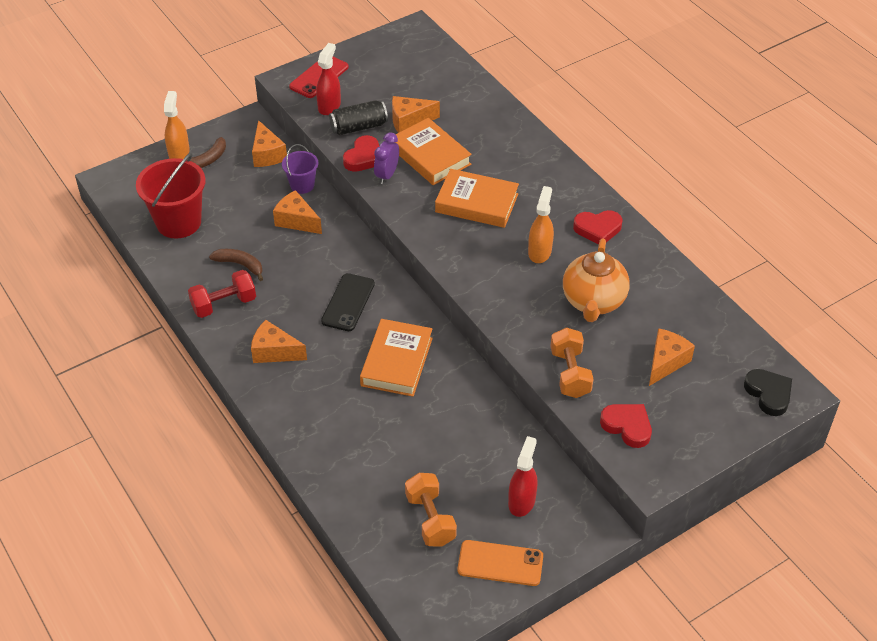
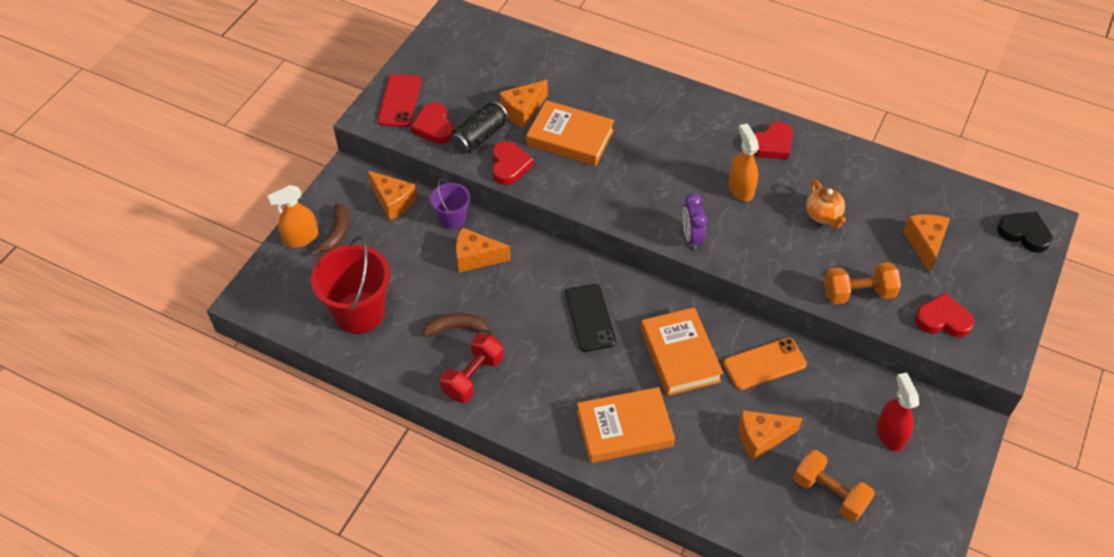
camera: 30 degrees left, 5 degrees up
orange spray bottle [164,91,190,159] -> orange spray bottle turned 90 degrees counterclockwise [267,185,319,248]
orange cheese [251,320,307,363] -> orange cheese moved to [739,410,803,460]
red spray bottle [316,43,341,115] -> red heart [411,103,453,144]
purple clock [374,132,399,184] -> purple clock moved to [682,193,707,250]
orange book [435,169,519,228] -> orange book moved to [577,387,675,463]
orange phone [457,540,543,586] -> orange phone moved to [723,338,807,390]
orange dumbbell [550,327,594,398] -> orange dumbbell turned 60 degrees counterclockwise [824,262,901,304]
orange teapot [563,238,630,322] -> orange teapot [806,180,846,228], size x0.57

